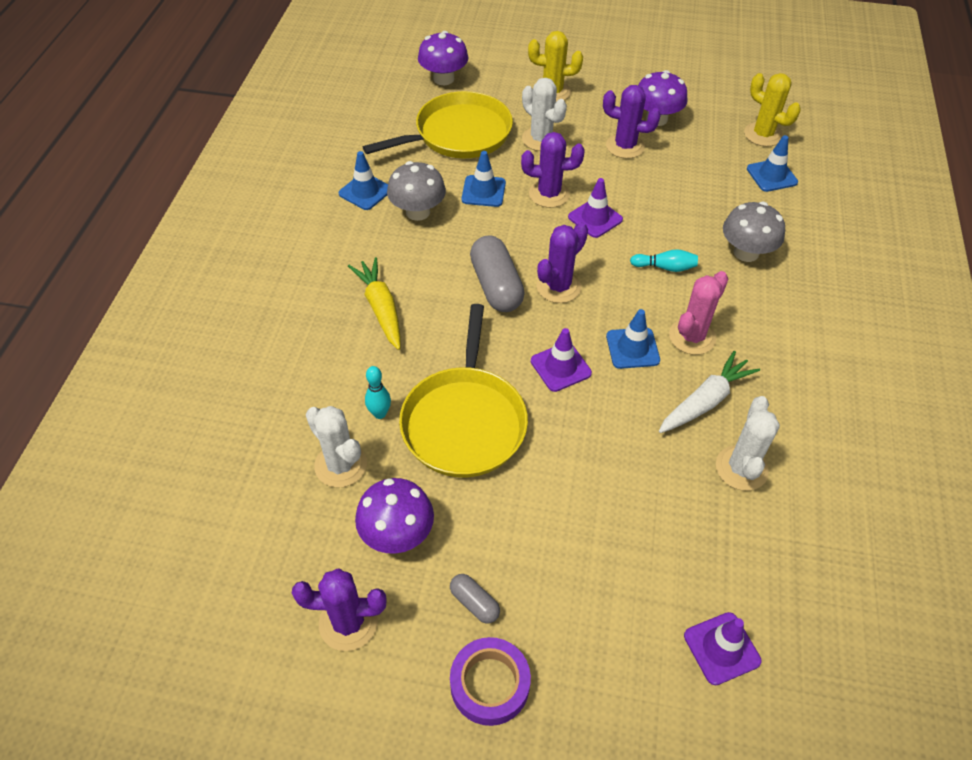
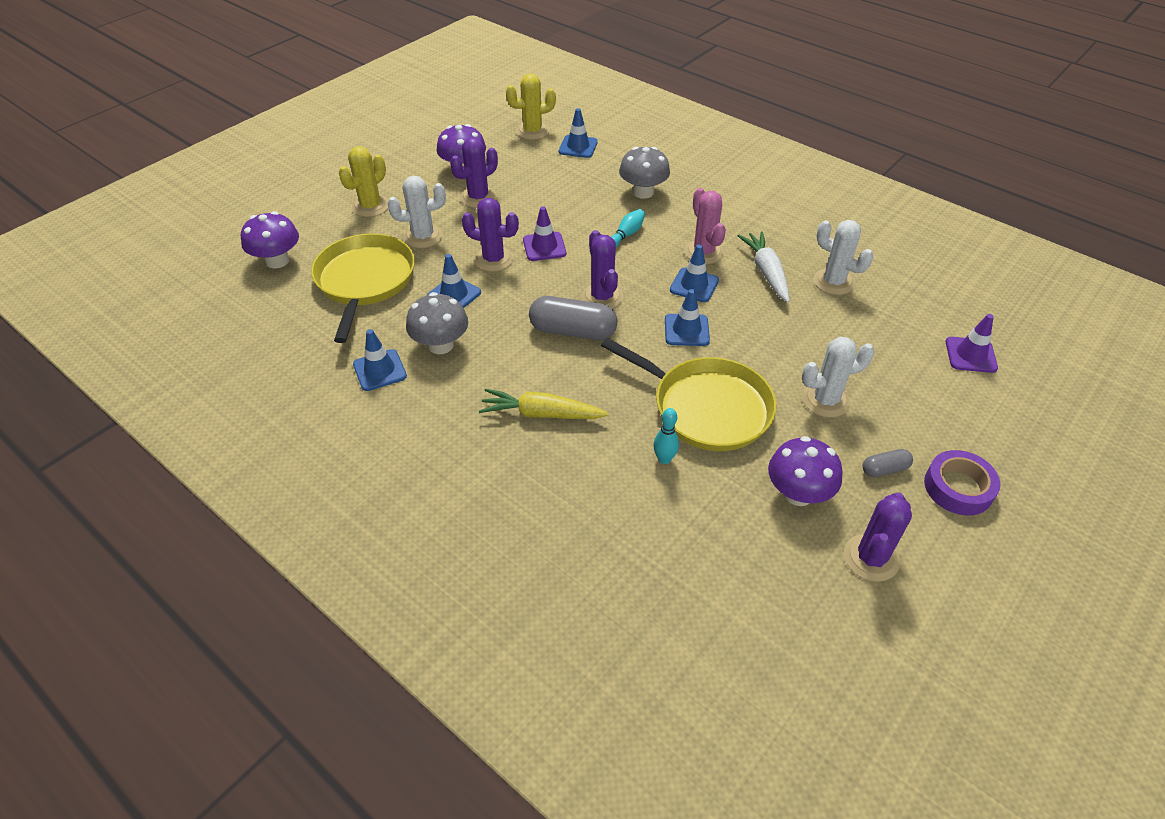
camera: 60 degrees left, 5 degrees down
white cactus [306,406,367,488] -> white cactus moved to [802,337,874,418]
purple cactus [521,132,585,208] -> purple cactus turned 75 degrees clockwise [462,198,519,272]
purple traffic cone [531,328,592,392] -> blue traffic cone [665,289,710,346]

